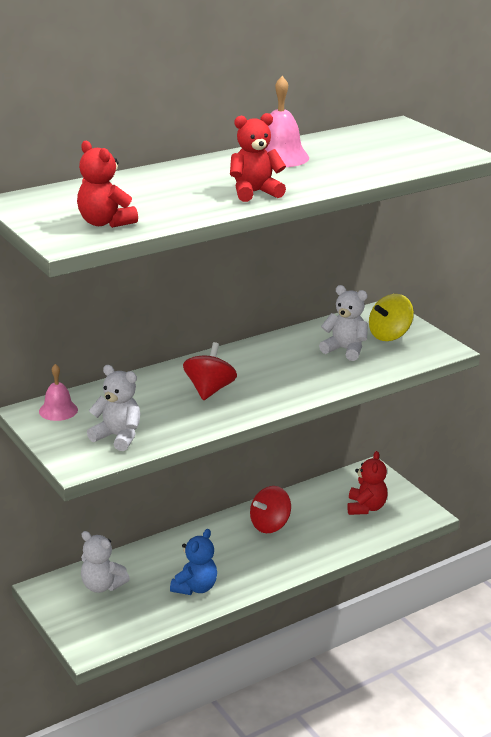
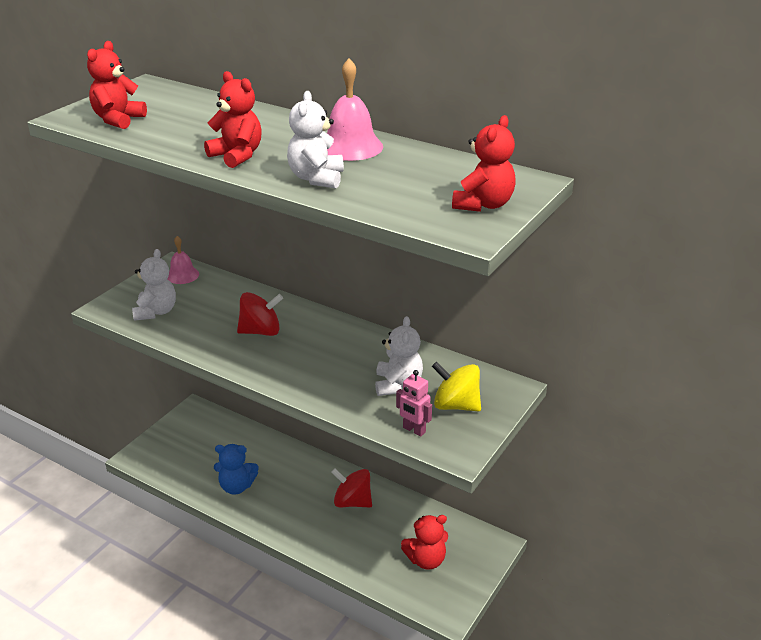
camera: 65 degrees right, 5 degrees up
white teddy bear [81,531,130,593] -> white teddy bear moved to [287,91,344,189]
none -> pink robot [396,370,432,437]
none -> red teddy bear [452,115,516,212]

